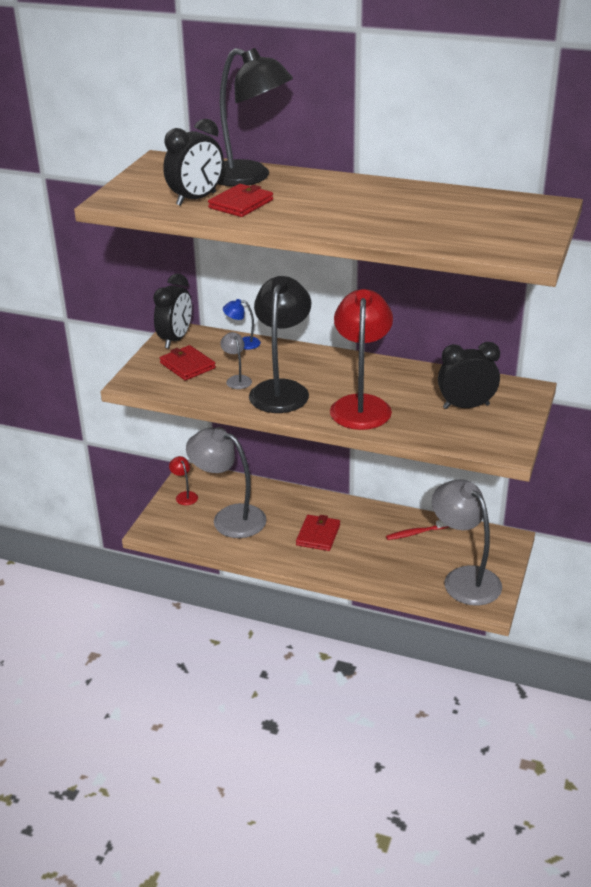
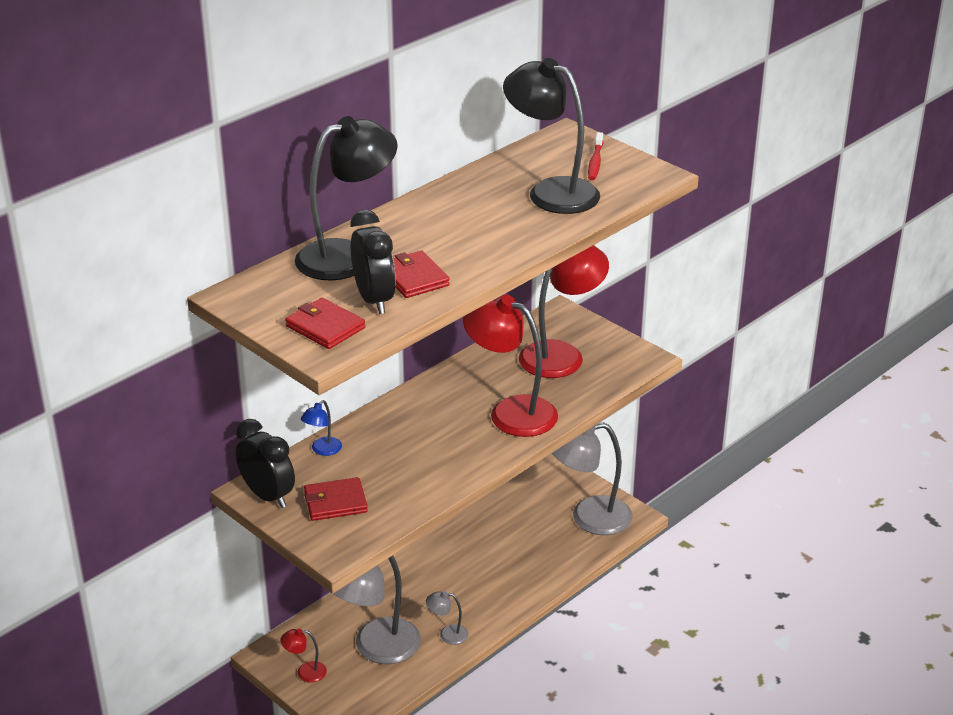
camera: 65 degrees left, 0 degrees up
grey lamp [220,332,252,389] -> grey lamp moved to [426,591,468,645]
black lamp [249,276,311,413] -> black lamp moved to [503,58,600,214]
red wallet [296,515,340,551] -> red wallet moved to [285,298,365,349]
red toothbrush [386,520,449,540] -> red toothbrush moved to [588,132,603,180]
black clock [438,342,500,409] -> red lamp [519,245,609,378]

